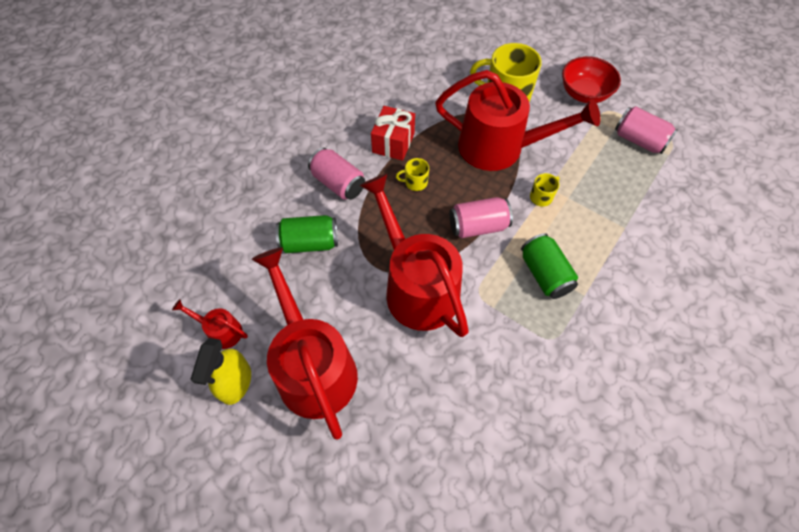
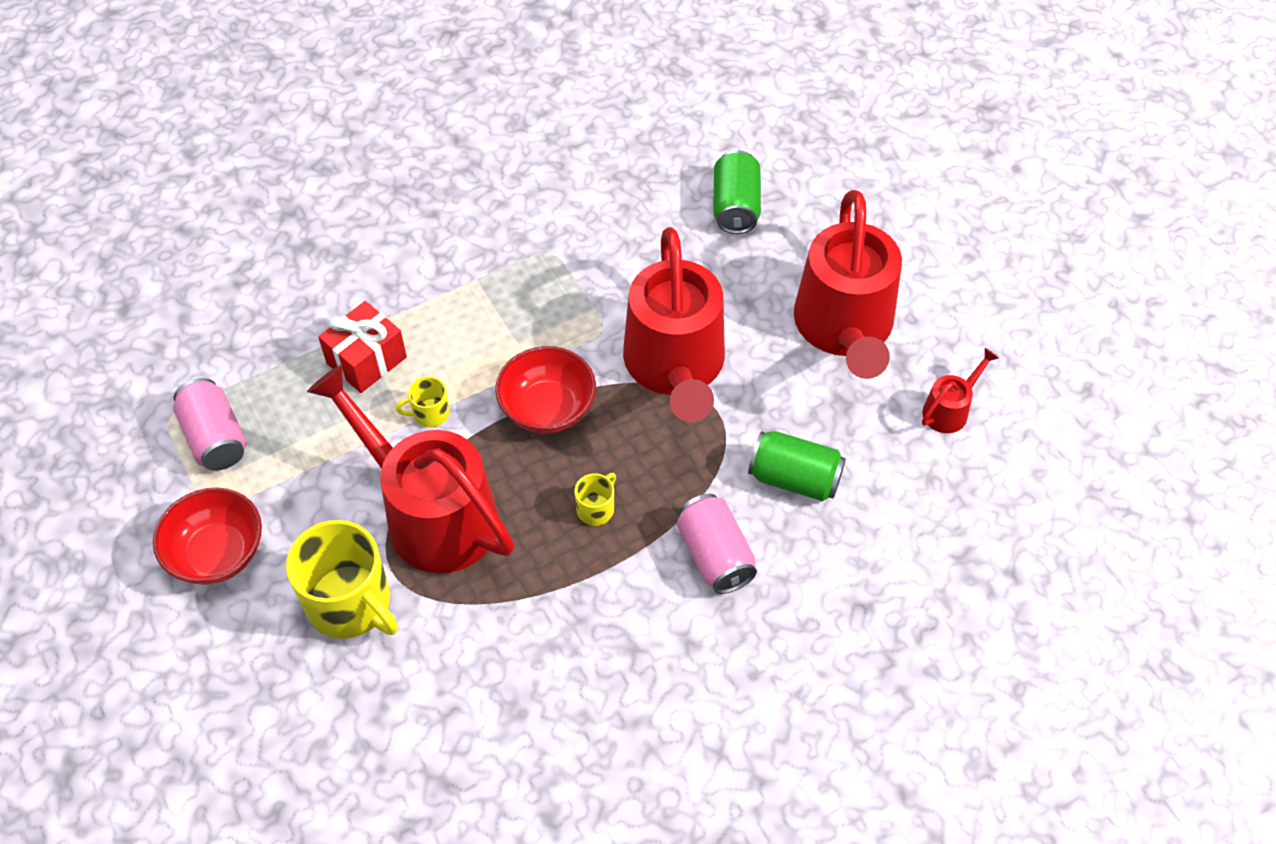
camera: 155 degrees left, 5 degrees down
red watering can [172,299,248,349] -> red watering can turned 90 degrees counterclockwise [922,348,999,433]
yellow spray bottle [191,338,251,405] -> none
red gift [371,106,415,161] -> red gift moved to [318,301,407,393]
yellow mug [396,158,429,191] -> yellow mug turned 75 degrees counterclockwise [574,473,616,526]
pink can [449,197,513,238] -> red bowl [495,346,596,434]
green can [521,233,578,299] -> green can moved to [713,150,761,234]

